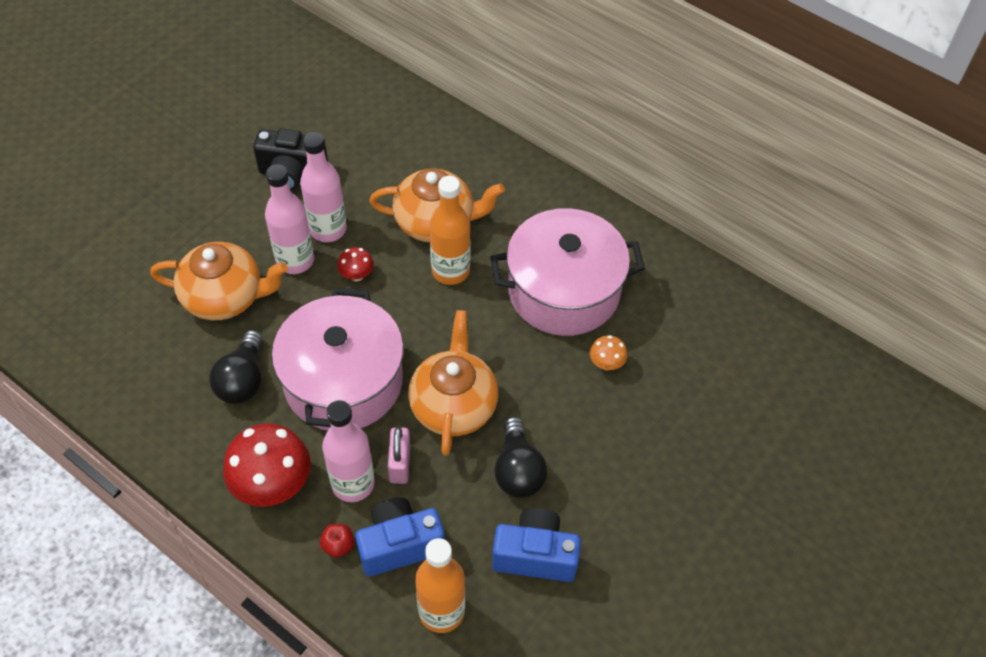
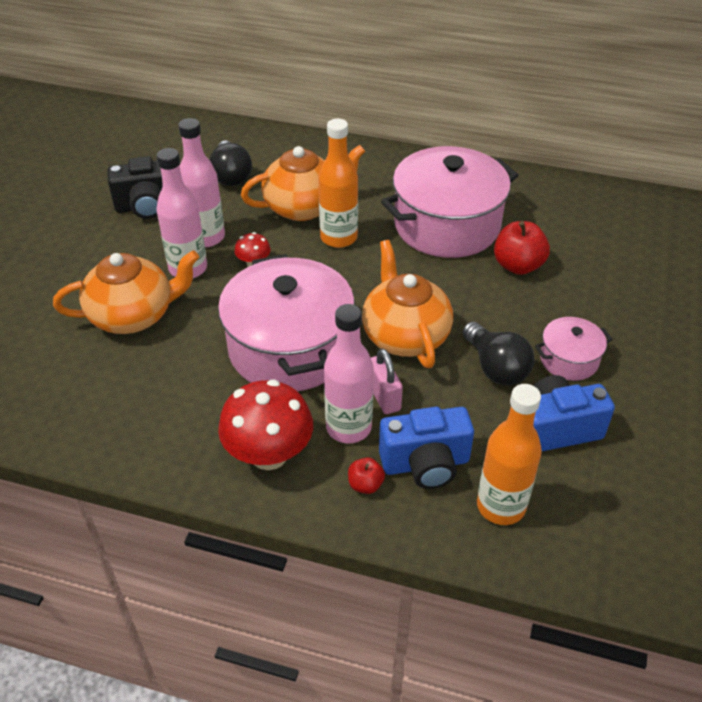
camera: 20 degrees left, 10 degrees down
black light bulb [210,330,263,404] -> black light bulb moved to [209,140,252,186]
blue camera [355,498,445,577] -> blue camera turned 150 degrees counterclockwise [379,407,474,489]
orange mushroom [590,335,628,370] -> red apple [494,221,550,275]
none -> pink pot [535,317,613,381]

